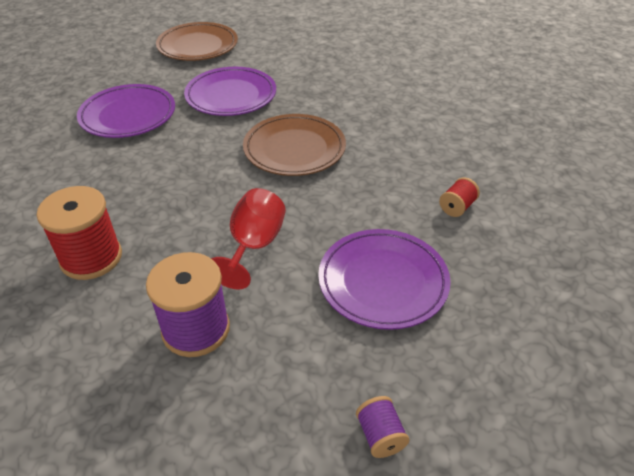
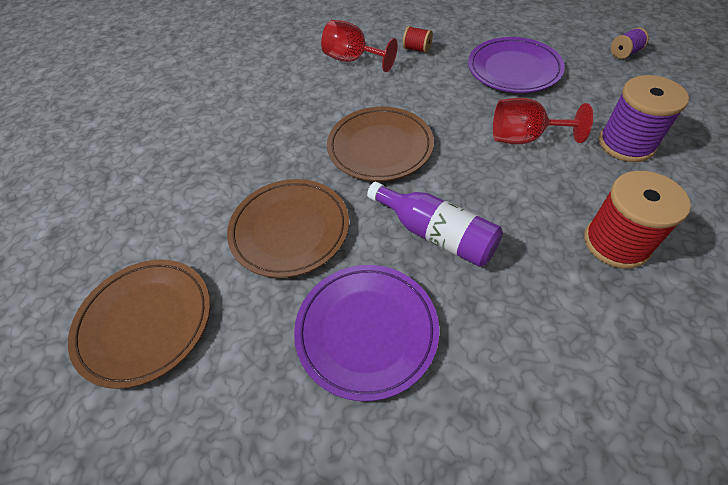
camera: 100 degrees left, 10 degrees up
purple plate [184,67,276,116] -> brown plate [227,179,349,278]
none -> red goblet [321,20,398,72]
none -> purple bottle [367,182,503,267]

